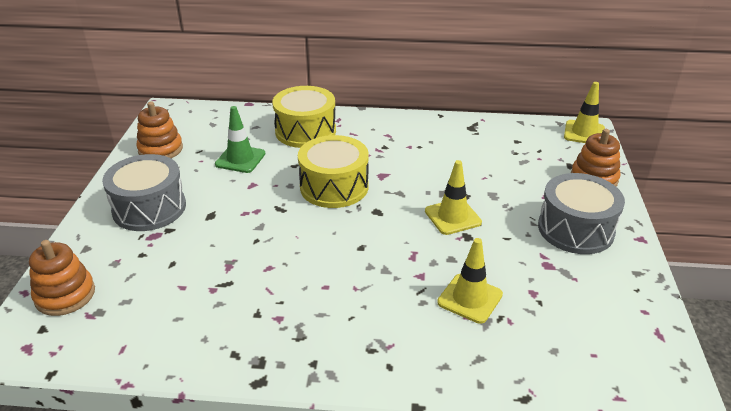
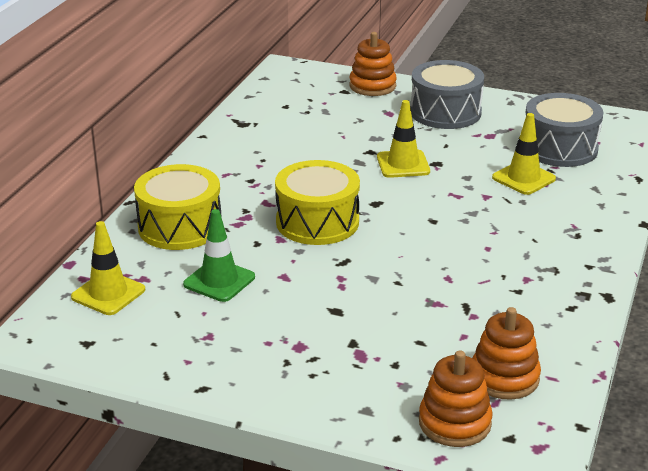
camera: 75 degrees left, 5 degrees down
grey drum [102,154,186,231] -> grey drum moved to [525,93,603,167]
orange stacking toy [136,101,183,158] -> orange stacking toy moved to [472,307,541,400]
yellow traffic cone [564,82,605,143] -> yellow traffic cone moved to [71,221,145,315]

